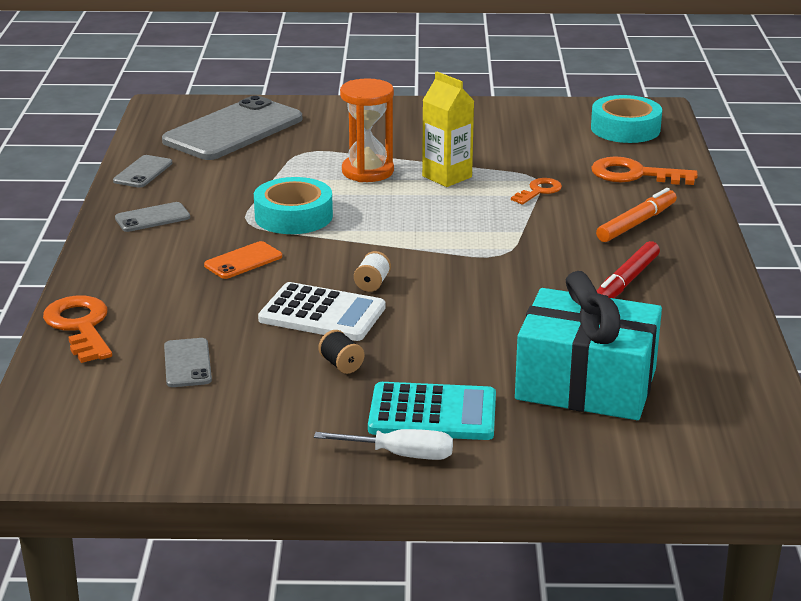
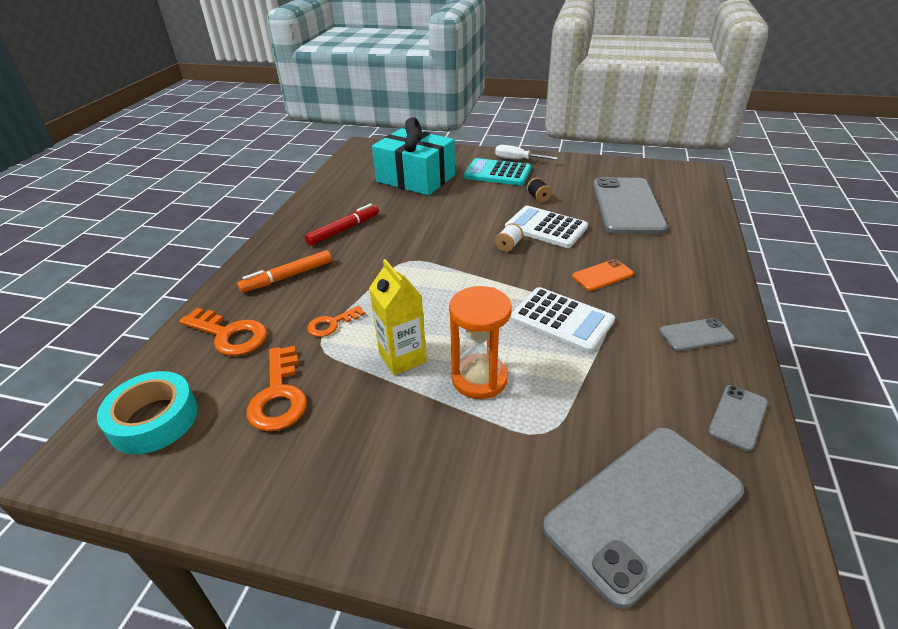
camera: 165 degrees left, 10 degrees up
orange key [43,295,112,363] -> orange key moved to [246,346,307,431]
grey phone [164,338,212,387] -> grey phone [593,177,668,235], size x2.23
turquoise tape [254,177,333,234] -> white calculator [510,287,615,353]

